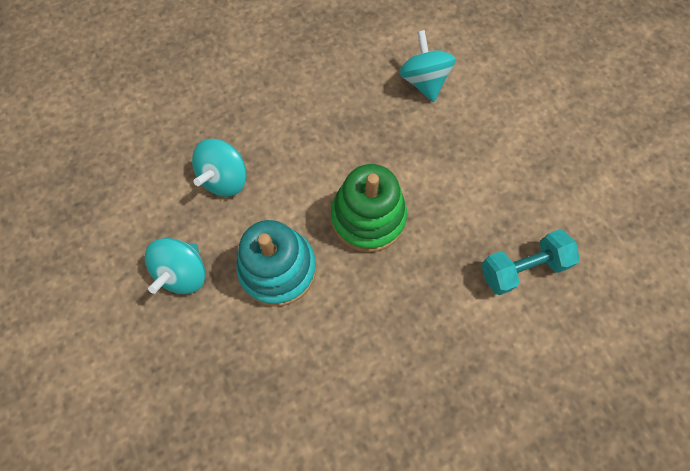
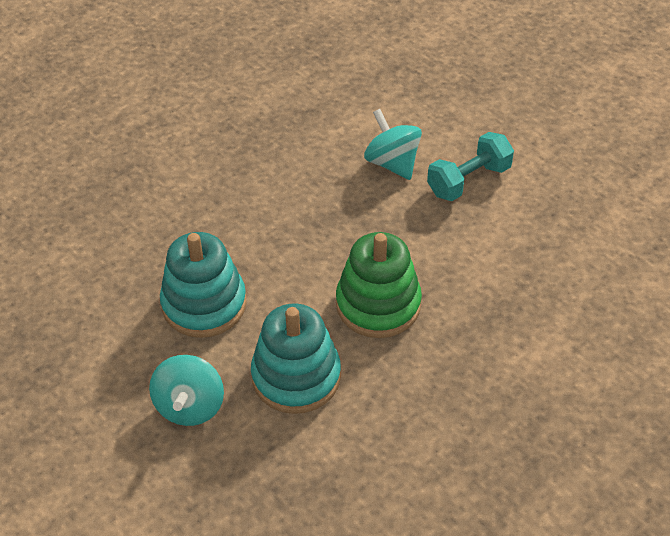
camera: 15 degrees left, 20 degrees down
turquoise spinning top [192,139,247,197] -> turquoise stacking toy [160,232,247,338]
turquoise dumbbell [482,229,580,295] -> turquoise dumbbell moved to [427,132,514,201]

